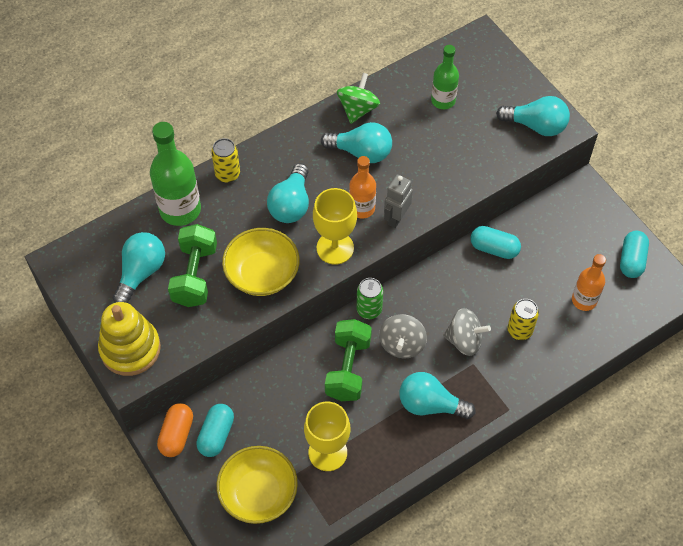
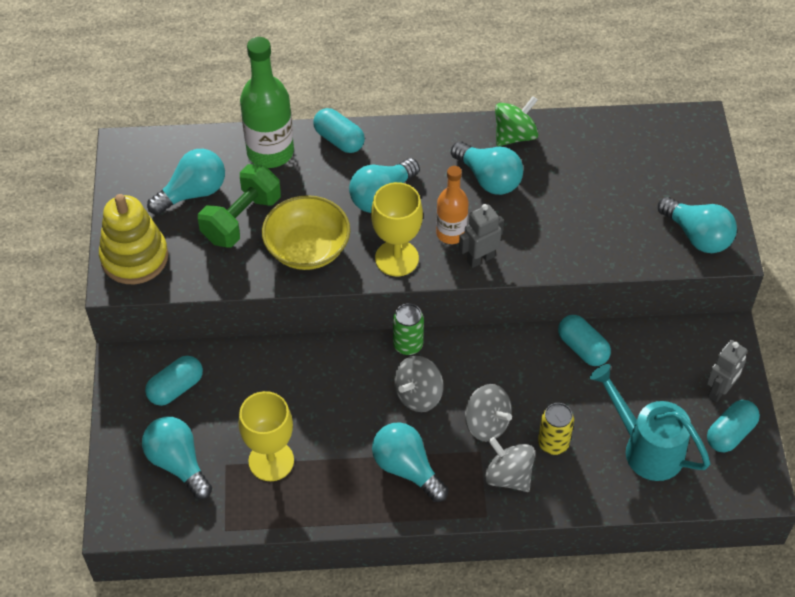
camera: 30 degrees right, 5 degrees down
orange capsule [157,403,193,457] -> none
yellow can [211,138,240,183] -> turquoise capsule [313,108,365,153]
yellow bowl [217,446,298,524] -> turquoise light bulb [142,417,212,499]
green dumbbell [325,319,372,401] -> none
green bottle [431,45,459,109] -> none
orange bottle [572,254,606,311] -> turquoise watering can [590,364,710,481]
none -> grey spinning top [484,437,535,492]
none -> grey robot [707,340,747,402]

